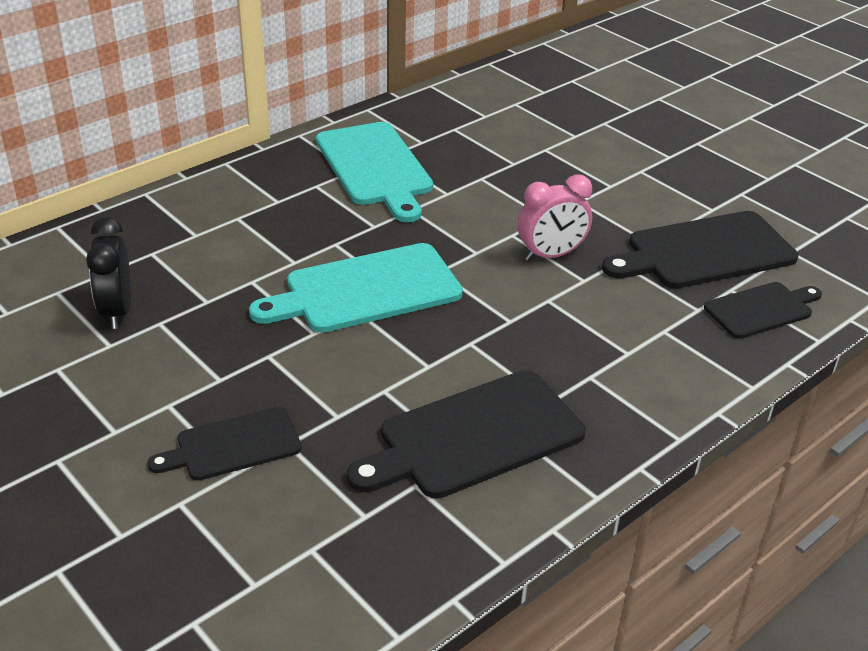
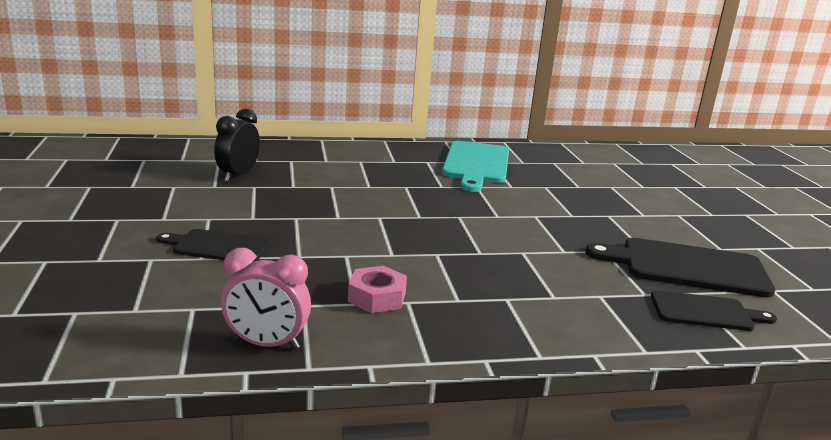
camera: 30 degrees right, 15 degrees down
turquoise cutting board [249,243,463,333] -> none
black cutting board [347,370,586,499] -> pink nut [348,266,407,313]
pink clock [518,175,592,261] -> pink clock moved to [221,248,311,350]

